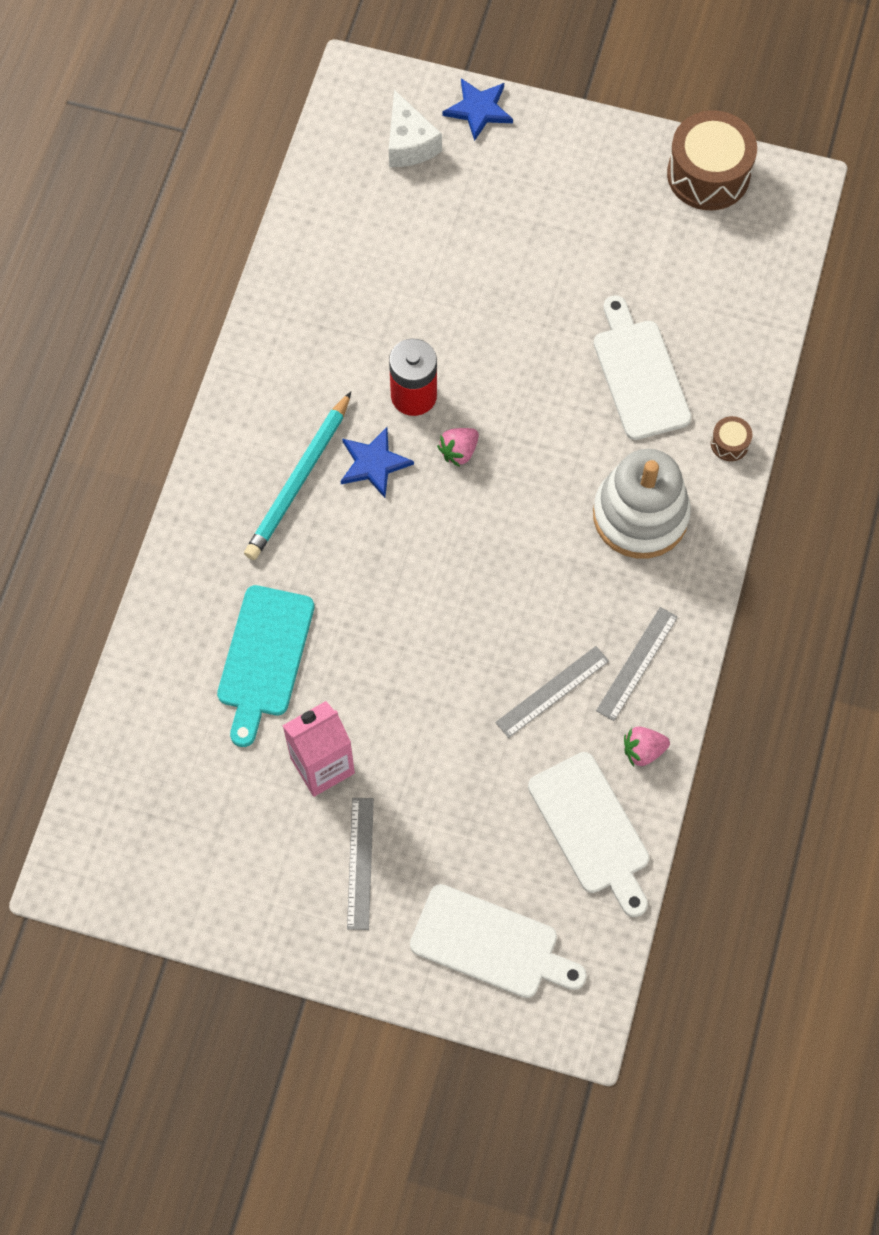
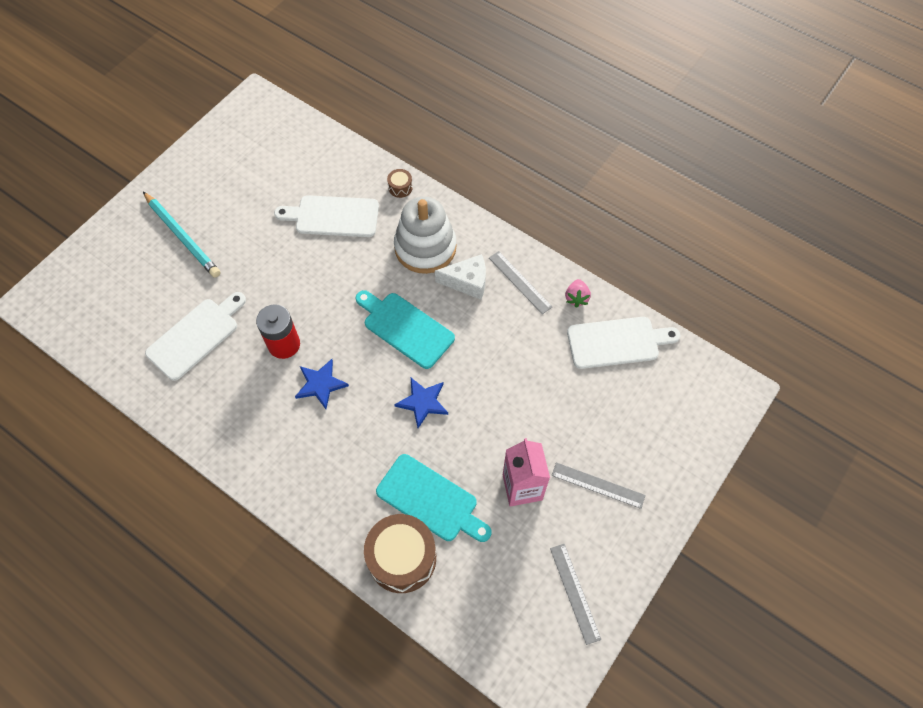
camera: 70 degrees left, 5 degrees down
turquoise pencil [244,392,351,560] -> turquoise pencil moved to [143,192,220,278]
white cheese [389,90,442,167] -> white cheese moved to [435,254,486,300]
white cutting board [410,884,587,998] -> white cutting board moved to [145,292,246,381]
pink strawberry [437,428,479,467] -> none
blue star [442,78,513,141] -> blue star moved to [394,378,448,428]
grey ruler [495,646,609,738] -> grey ruler moved to [550,544,601,645]
brown drum [667,110,757,210] -> brown drum moved to [364,514,436,593]
none -> turquoise cutting board [355,290,455,369]

